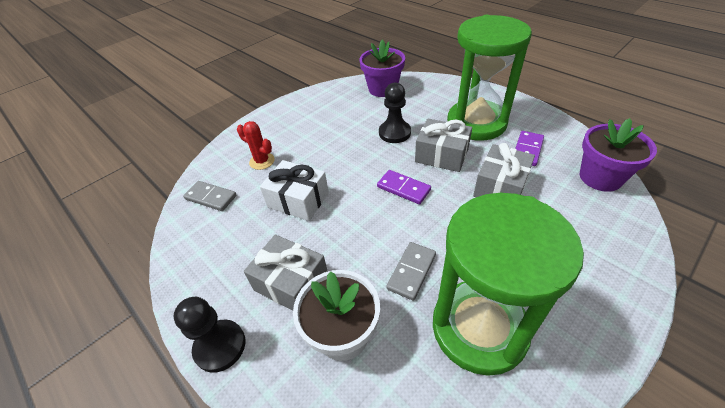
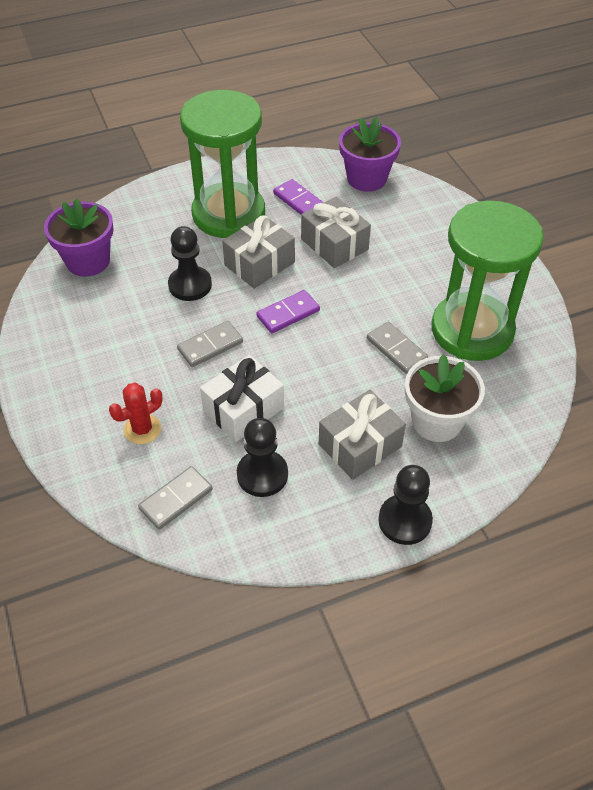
camera: 70 degrees left, 5 degrees up
none -> grey domino [177,321,243,367]
none -> black pawn [237,418,288,497]

